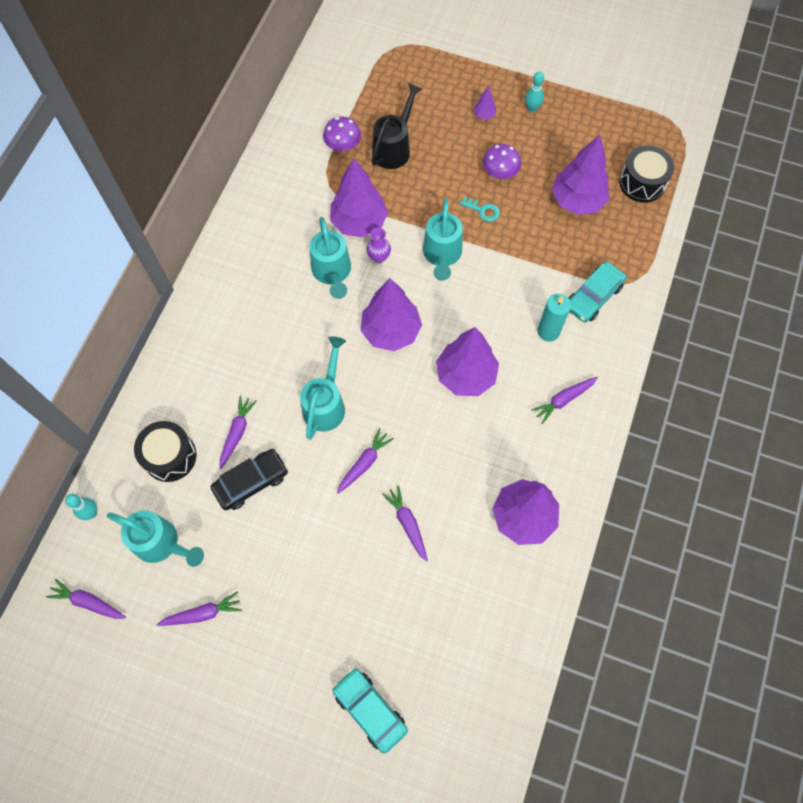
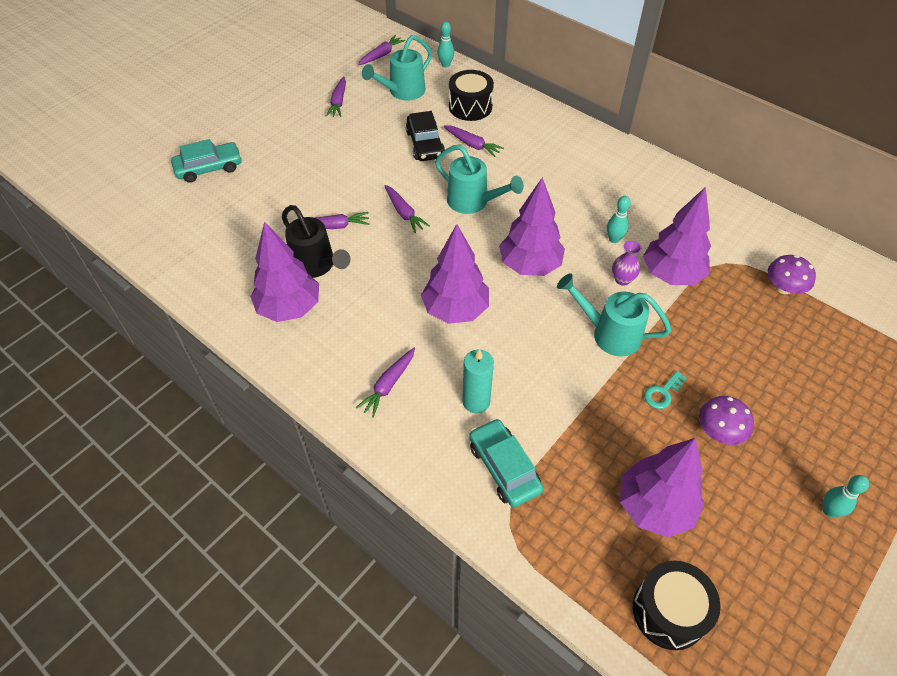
camera: 110 degrees right, 15 degrees down
turquoise watering can [310,217,351,299] -> turquoise bowling pin [607,196,631,243]
black watering can [372,83,422,169] -> black watering can moved to [282,205,351,278]
purple tree [474,86,496,120] -> none
purple carrot [531,377,598,424] -> purple carrot turned 135 degrees counterclockwise [355,348,415,418]

